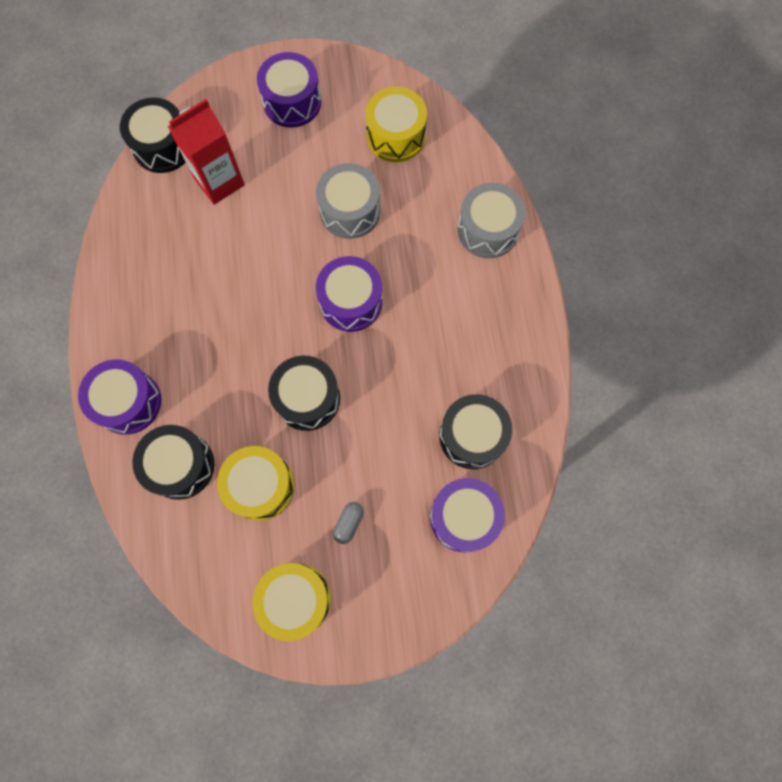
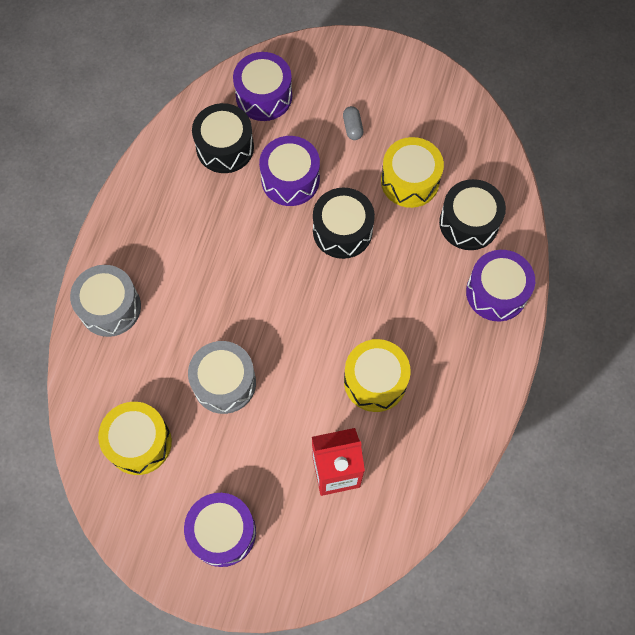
camera: 155 degrees left, 5 degrees down
black drum [120,97,185,173] -> none
yellow drum [252,563,331,641] -> yellow drum moved to [344,339,411,412]
purple drum [316,256,383,332] -> purple drum moved to [259,136,320,206]
grey capsule [333,502,364,544] -> grey capsule turned 60 degrees counterclockwise [343,106,363,140]

